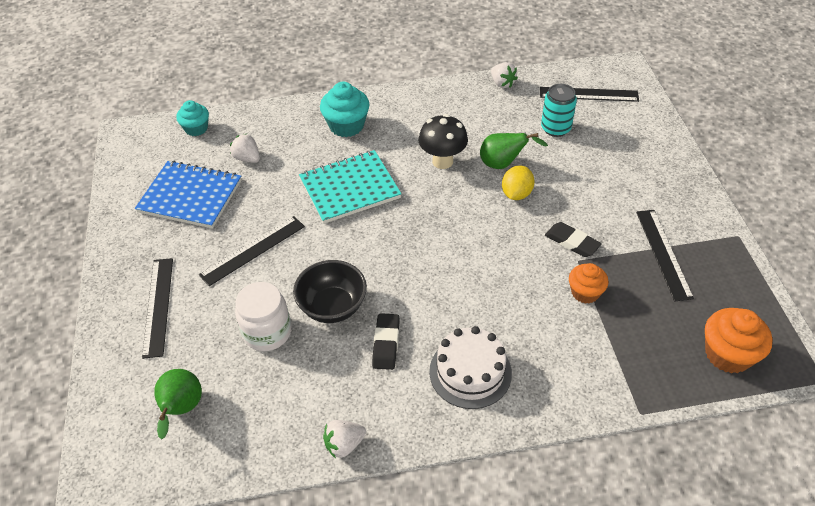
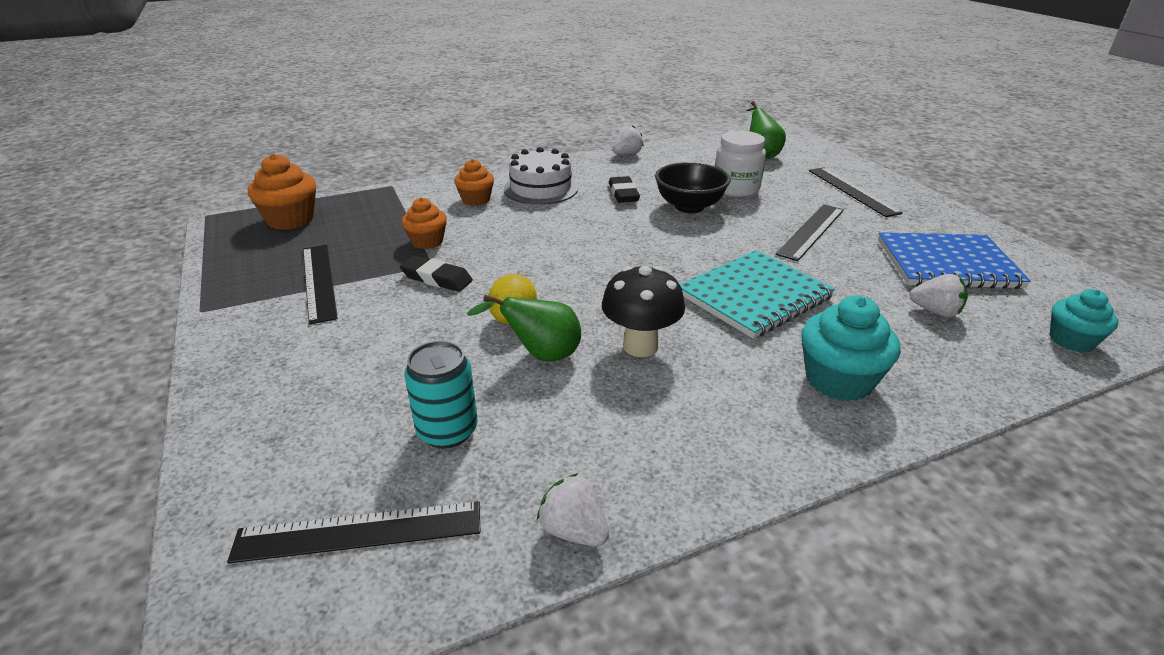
camera: 165 degrees right, 15 degrees down
none -> orange cupcake [454,159,494,206]

